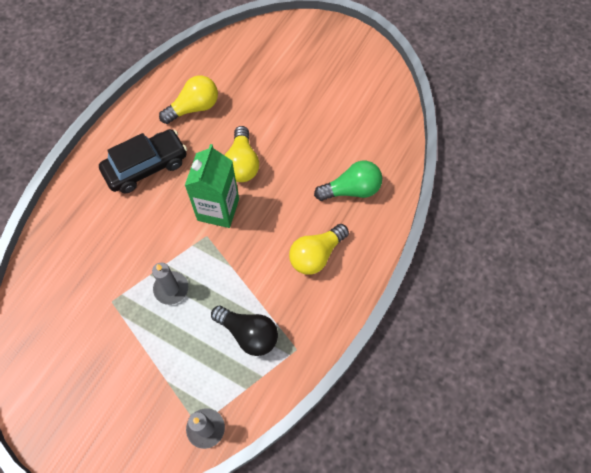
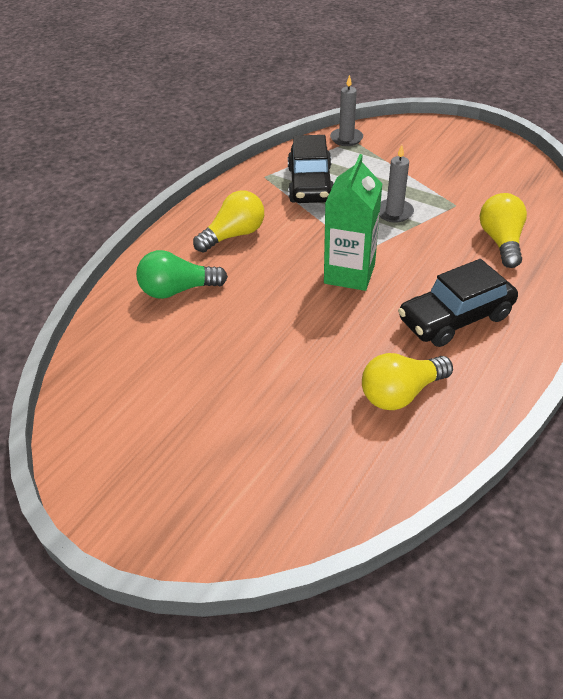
camera: 175 degrees left, 20 degrees down
black light bulb [211,306,278,356] -> black car [288,135,334,203]
yellow light bulb [225,126,259,182] -> yellow light bulb moved to [479,193,527,268]

